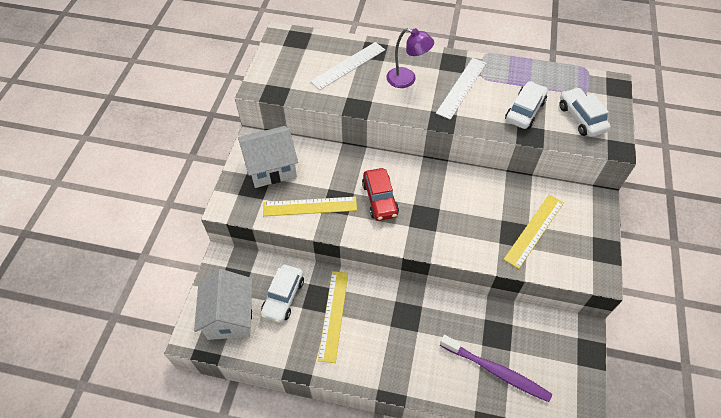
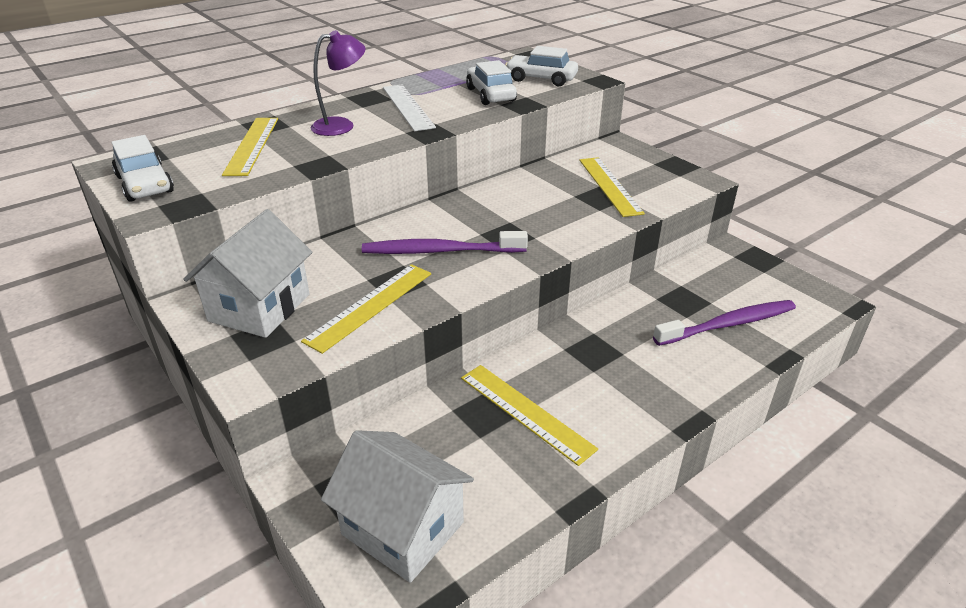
camera: 50 degrees left, 20 degrees down
white car [261,265,304,323] -> white car moved to [111,135,174,202]
white ruler [310,42,385,90] -> yellow ruler [222,118,278,176]
red car [362,168,399,221] -> purple toothbrush [362,231,528,254]

